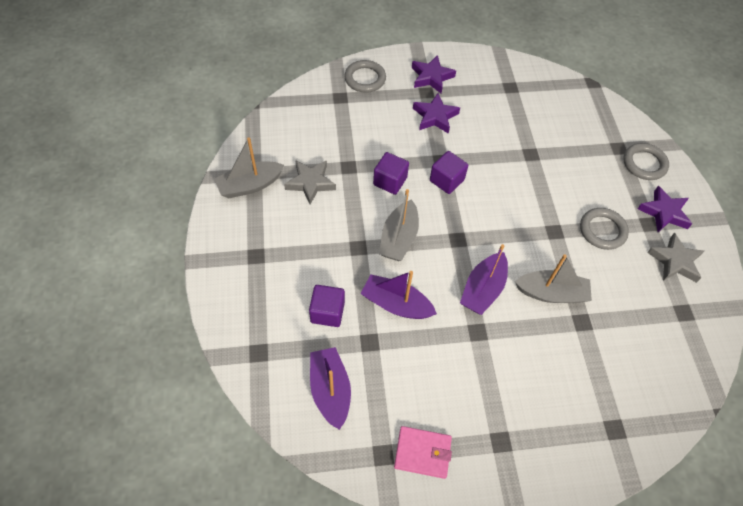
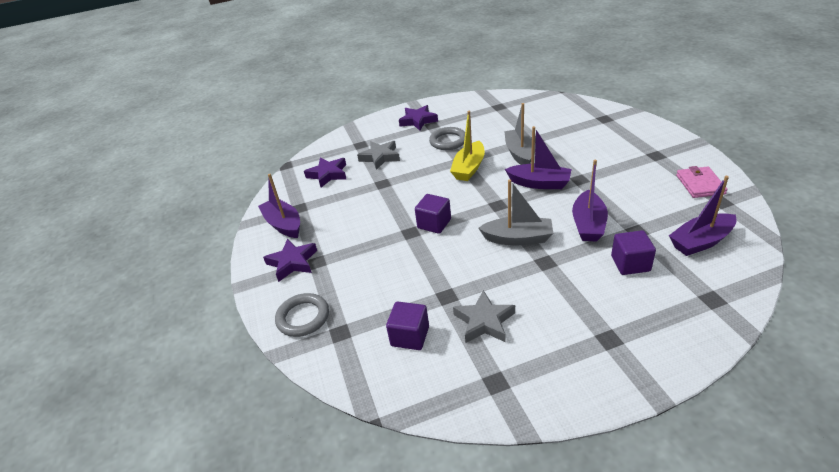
camera: 95 degrees left, 20 degrees down
grey boat [214,137,284,198] -> none
purple cube [373,152,409,195] -> purple cube moved to [386,302,429,350]
purple star [413,93,460,134] -> purple star moved to [304,157,346,187]
grey ring [623,143,669,180] -> none
grey star [647,233,704,283] -> grey star moved to [357,141,400,170]
none -> purple boat [258,174,300,238]
none -> yellow boat [450,111,485,181]

